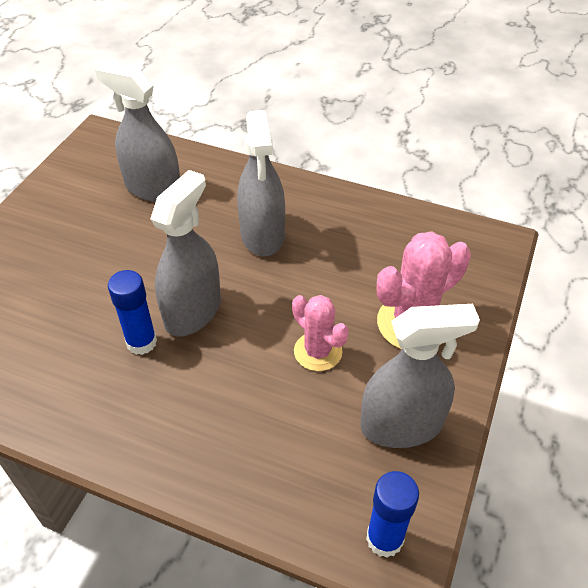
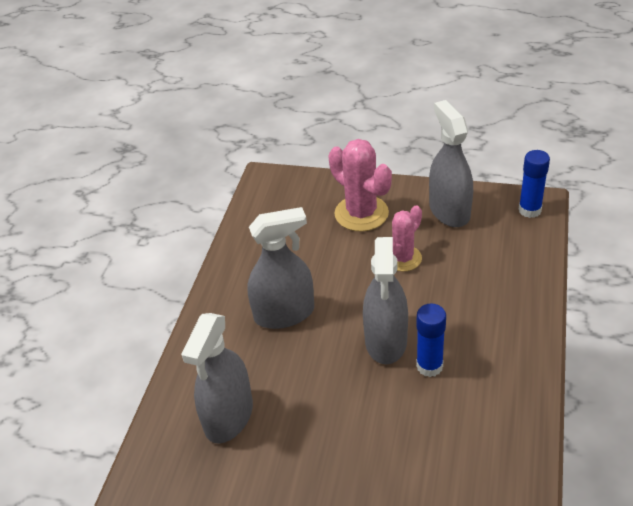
camera: 95 degrees left, 5 degrees down
grey spray bottle [150,170,221,336] -> grey spray bottle turned 105 degrees counterclockwise [363,237,408,364]

